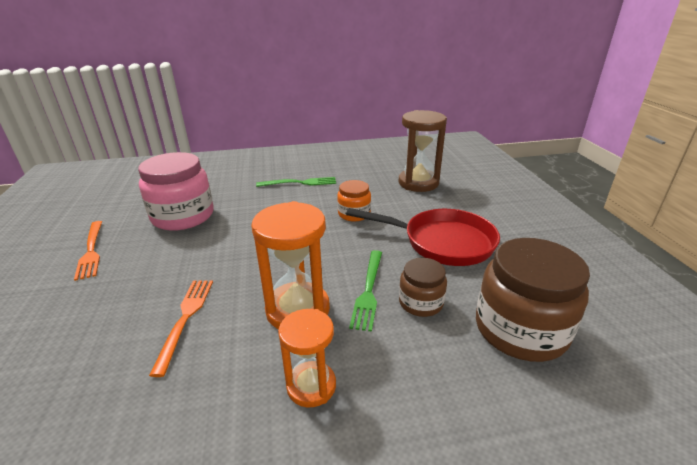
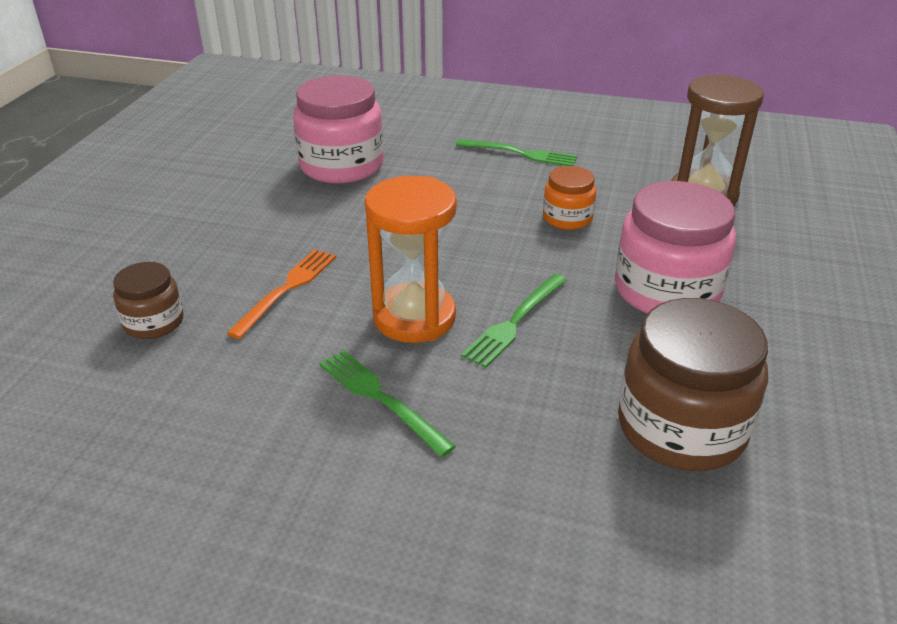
camera: 25 degrees right, 5 degrees up
orange fork [74,221,102,281] -> none
orange hourglass [278,309,336,407] -> green fork [319,350,456,457]
red pan [346,208,500,266] -> pink jar [615,181,736,314]
brown jar [399,258,447,317] -> brown jar moved to [113,262,183,339]

